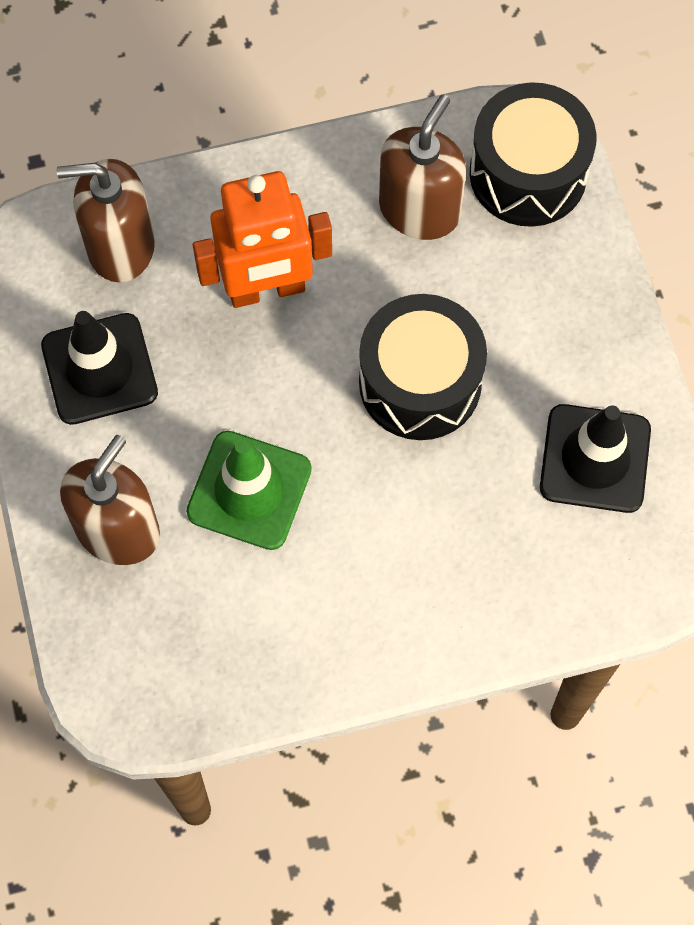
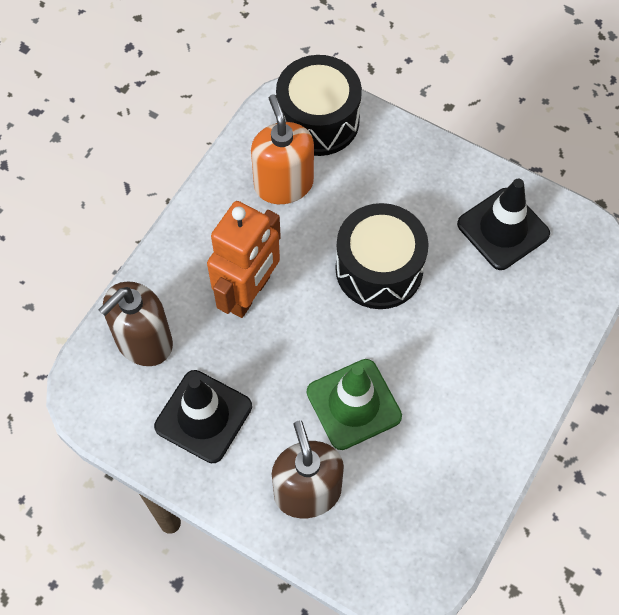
camera: 45 degrees left, 5 degrees down
brown soap dispenser [379,94,466,240] -> orange soap dispenser [251,94,314,204]

